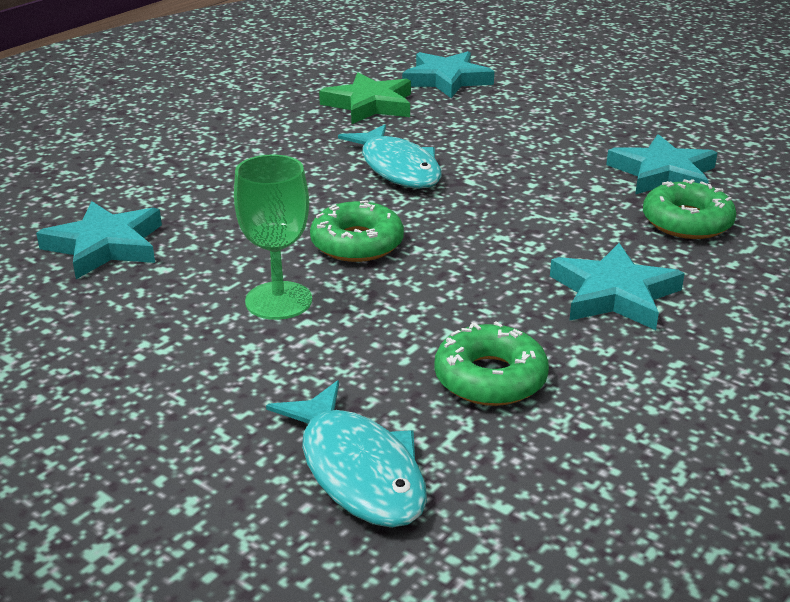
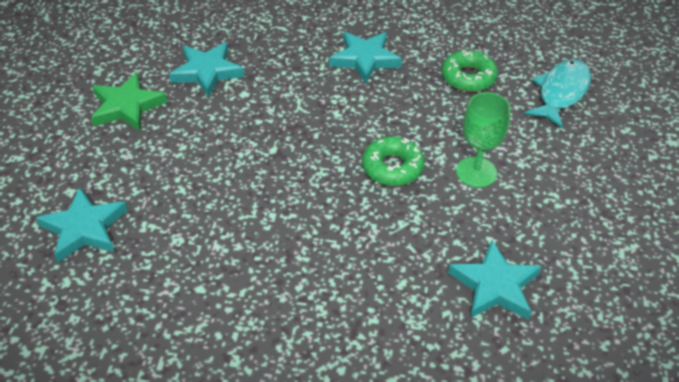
camera: 120 degrees left, 15 degrees up
green star [319,72,411,124] -> green star moved to [91,72,167,131]
turquoise fish [338,125,442,189] -> none
green donut [643,179,736,239] -> none

